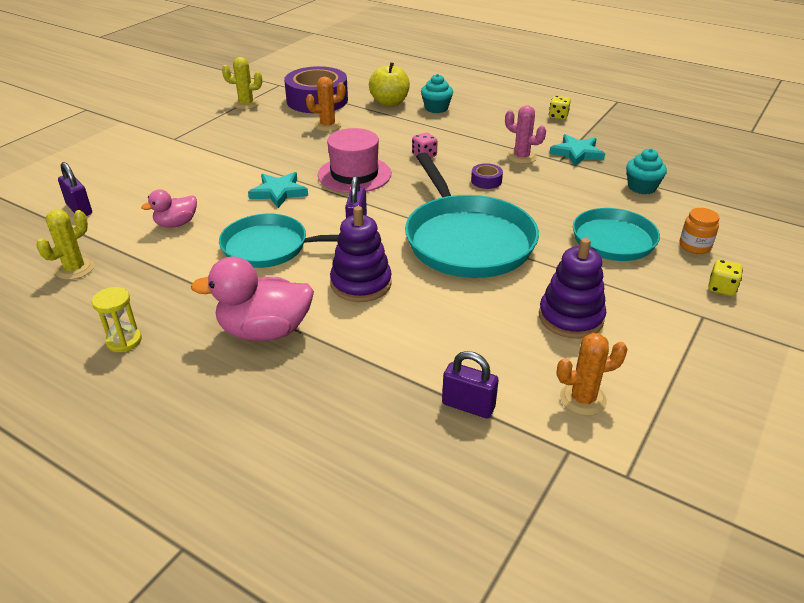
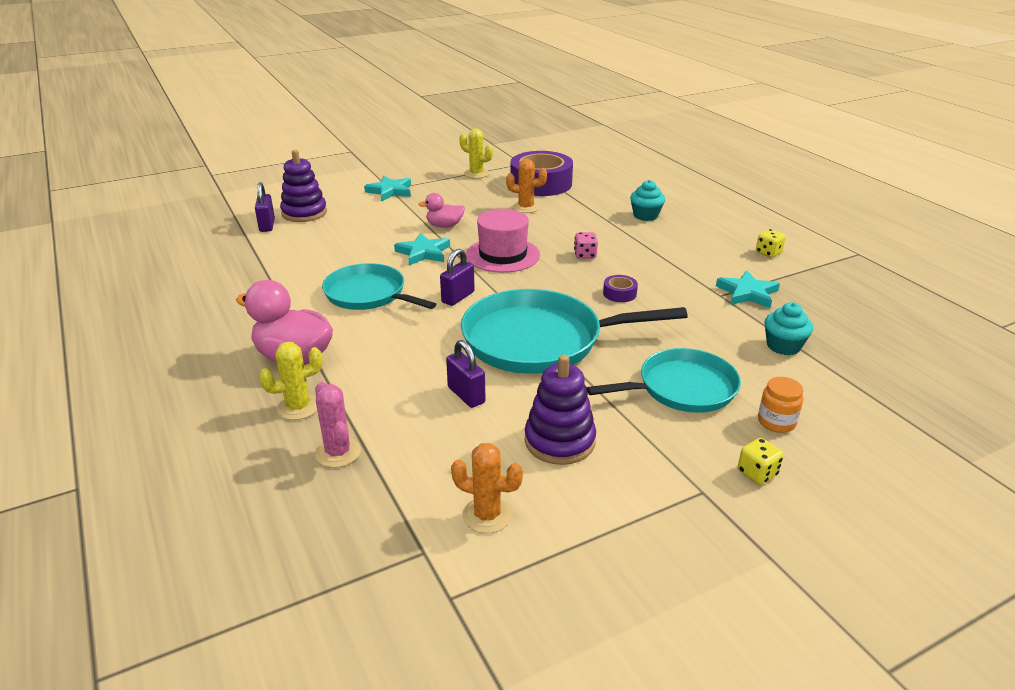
camera: 30 degrees right, 5 degrees down
yellow cactus [36,209,94,280] -> yellow cactus moved to [259,342,323,420]
yellow hourglass [92,287,142,352] -> none
pink duck [141,190,197,228] -> pink duck moved to [418,193,465,228]
purple stacking toy [330,206,392,302] -> purple stacking toy moved to [280,150,327,222]
yellow apple [369,62,410,107] -> none
turquoise pan [405,152,539,278] -> turquoise pan turned 75 degrees clockwise [461,289,688,374]
purple padlock [442,351,499,418] -> purple padlock moved to [446,340,486,408]
pink cactus [505,105,546,164] -> pink cactus moved to [315,382,361,468]
none -> turquoise star [364,176,411,201]

